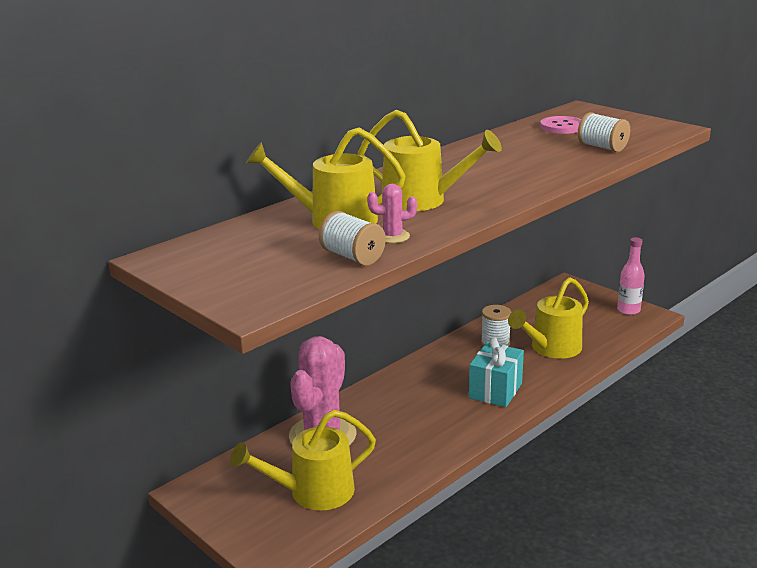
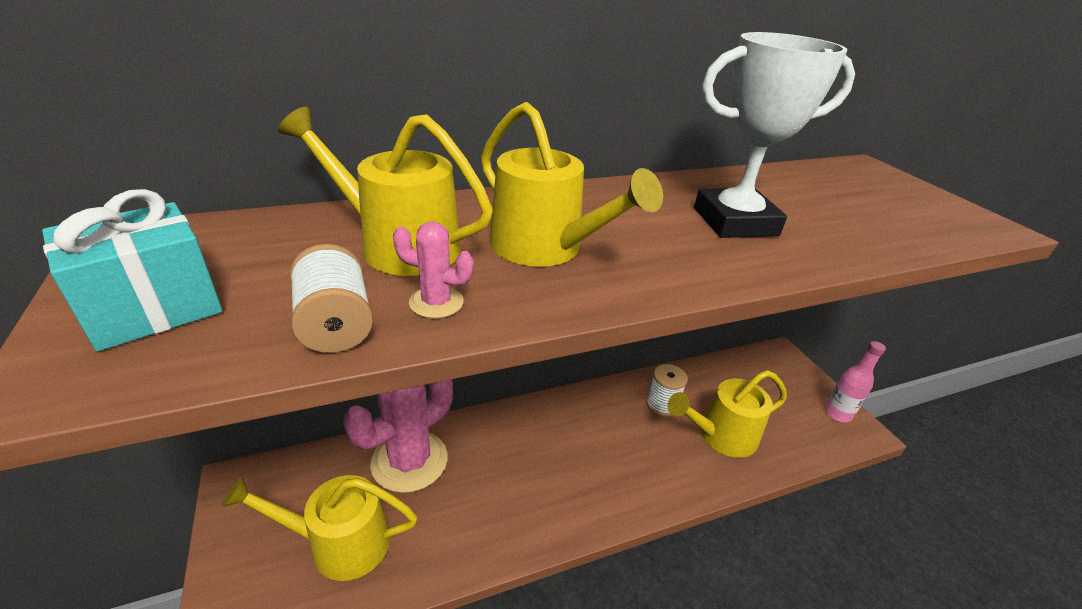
camera: 20 degrees right, 10 degrees up
turquoise gift [469,337,524,407] -> turquoise gift moved to [42,189,223,351]
pink button [540,116,581,134] -> none
white spool [578,112,630,152] -> none
none -> white trophy [694,32,855,238]

